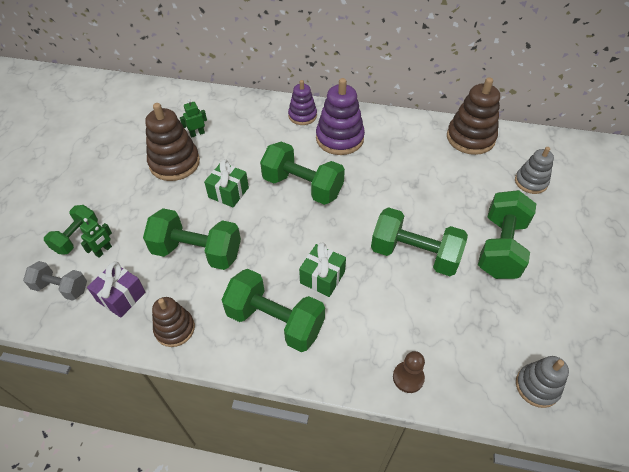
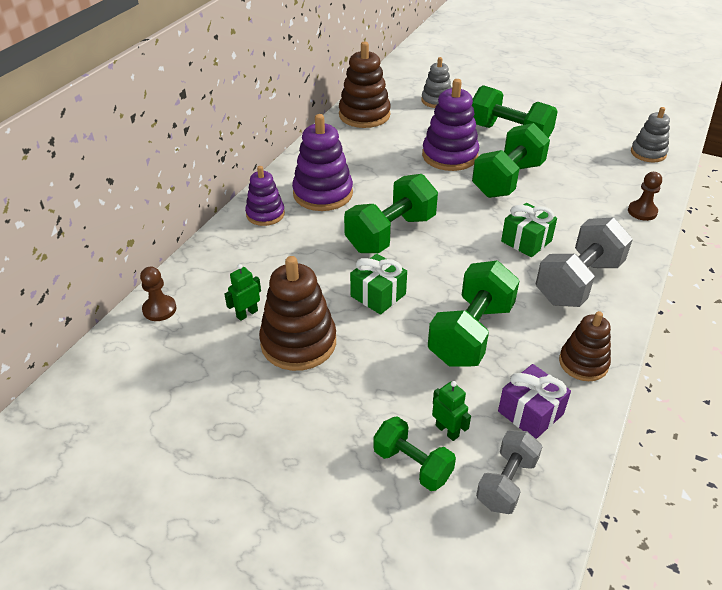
camera: 75 degrees left, 10 degrees down
green robot [180,99,207,137] -> green robot turned 60 degrees clockwise [224,264,261,321]
green dumbbell [222,269,325,352] -> grey dumbbell [536,217,633,307]
none -> brown pawn [140,267,177,321]
none -> purple stacking toy [422,79,479,171]

